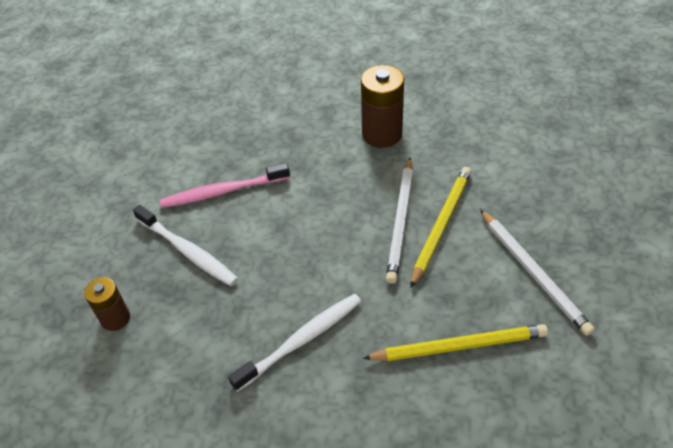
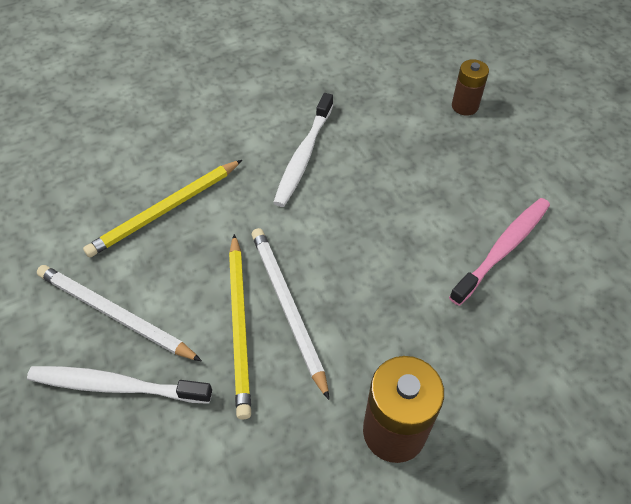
camera: 145 degrees right, 5 degrees up
white toothbrush [133,205,238,286] -> white toothbrush moved to [27,366,212,404]

